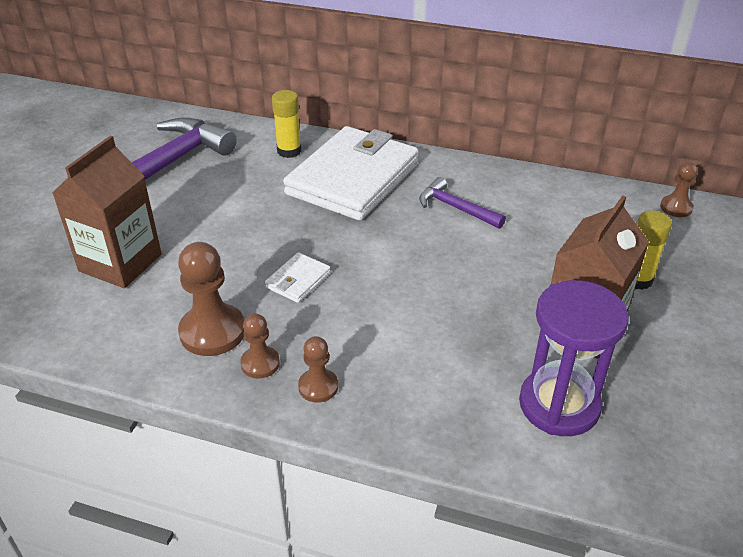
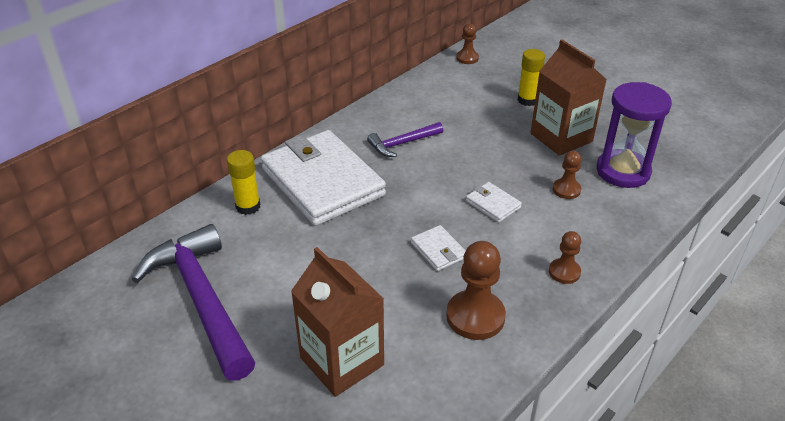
camera: 65 degrees left, 0 degrees up
brown pawn [240,314,280,379] -> brown pawn moved to [553,151,581,199]
none -> white wallet [466,182,522,223]

